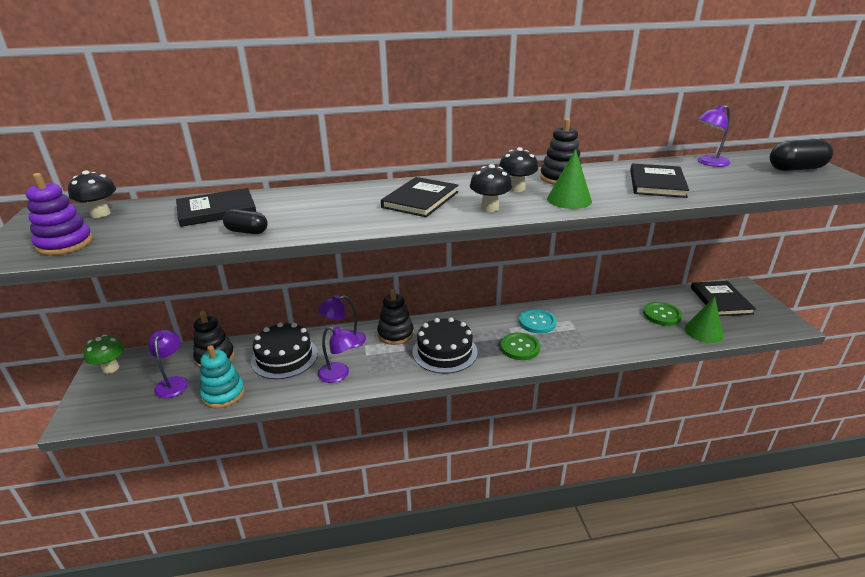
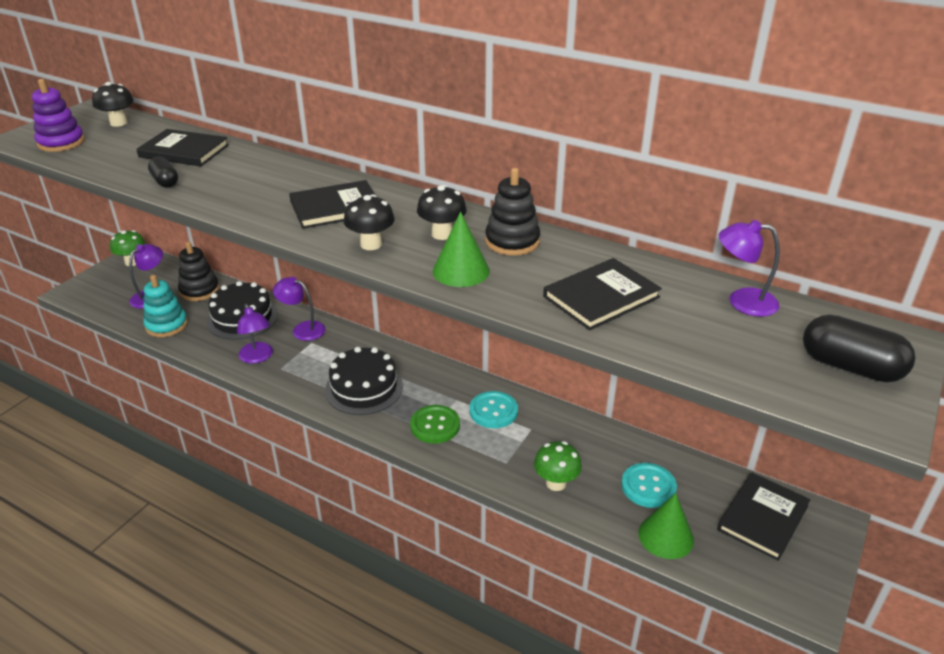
camera: 40 degrees right, 5 degrees up
black stacking toy [377,289,414,345] -> none
green button [643,302,682,326] -> turquoise button [621,463,677,508]
none -> green mushroom [534,441,582,491]

